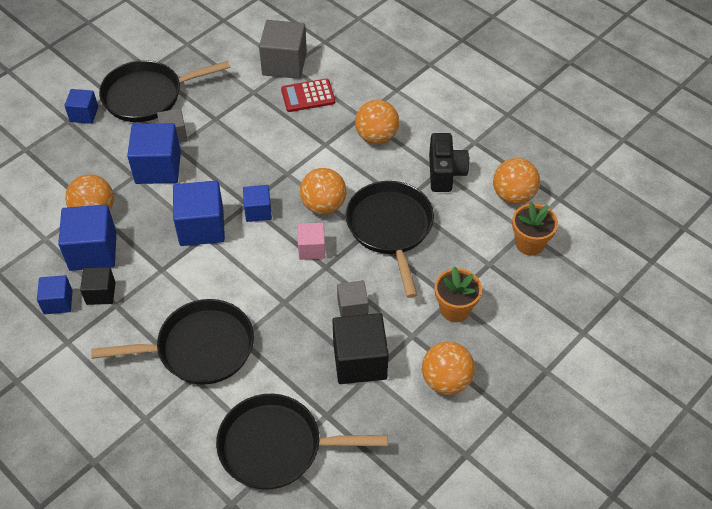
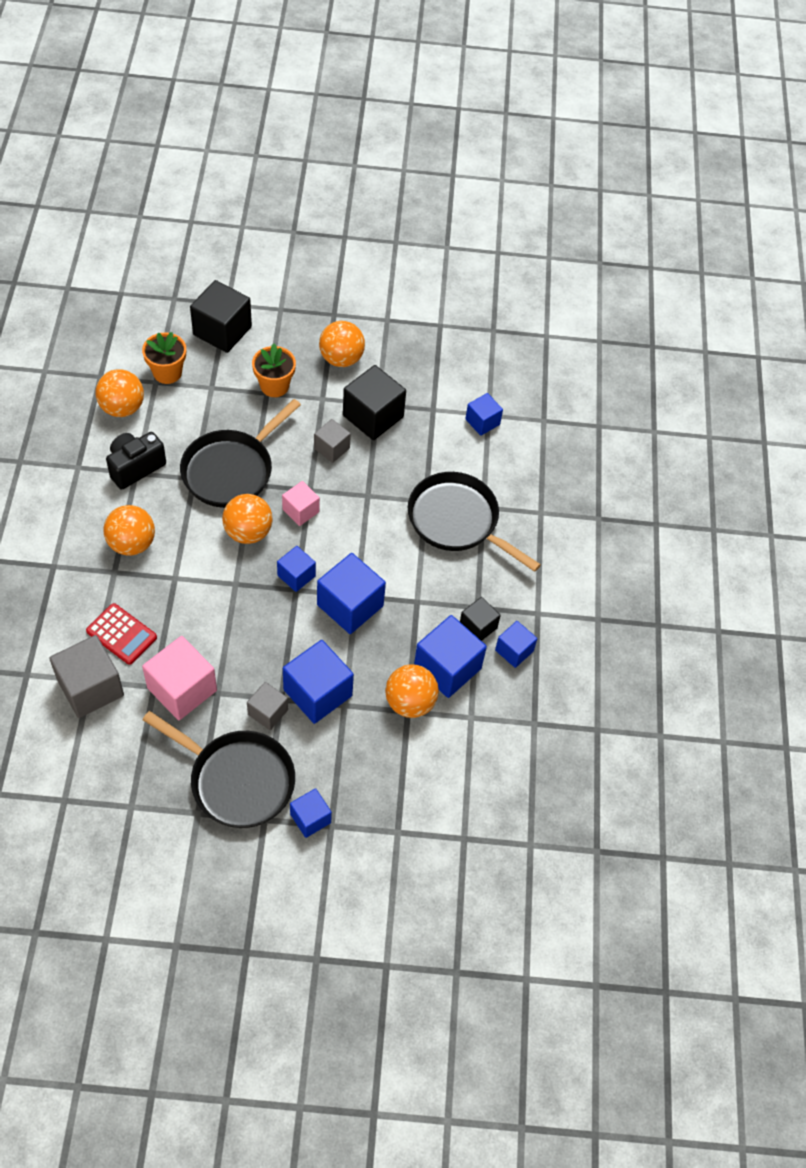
camera: 135 degrees left, 5 degrees up
black pan [216,394,387,490] -> blue cube [465,393,503,436]
none -> pink cube [142,636,217,720]
none -> black cube [190,280,252,353]

